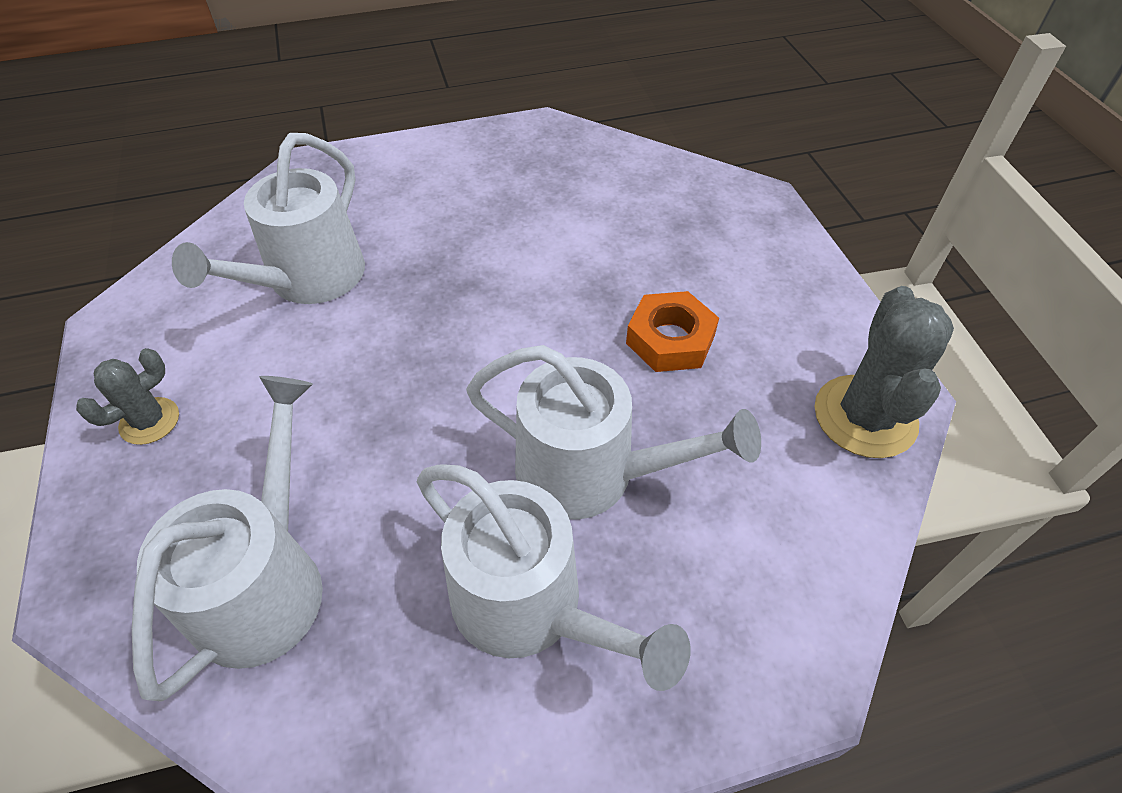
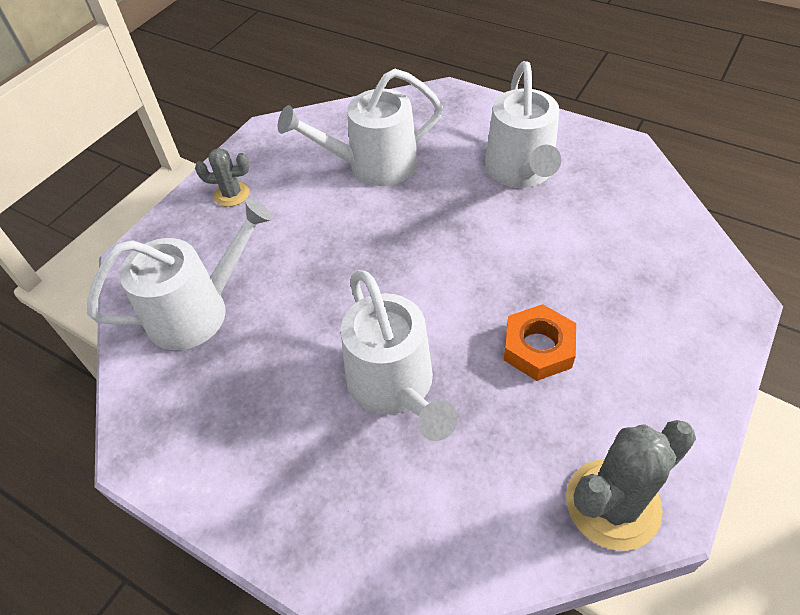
camera: 50 degrees right, 0 degrees up
white watering can [417,464,691,691] -> white watering can moved to [485,61,561,188]

